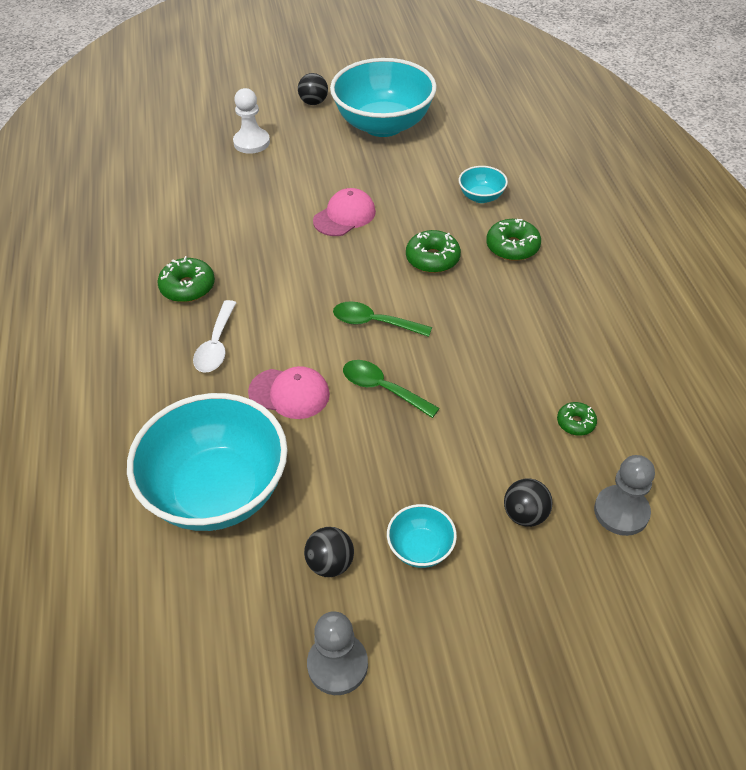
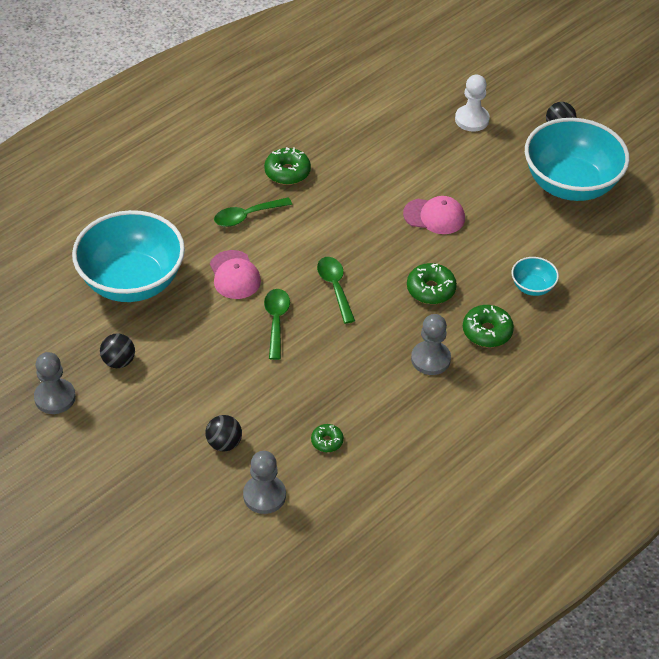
camera: 55 degrees right, 0 degrees up
white spoon [193,300,236,373] -> green spoon [214,197,292,227]
turquoise bowl [387,504,457,568] -> none
none -> grey pawn [411,314,451,375]

